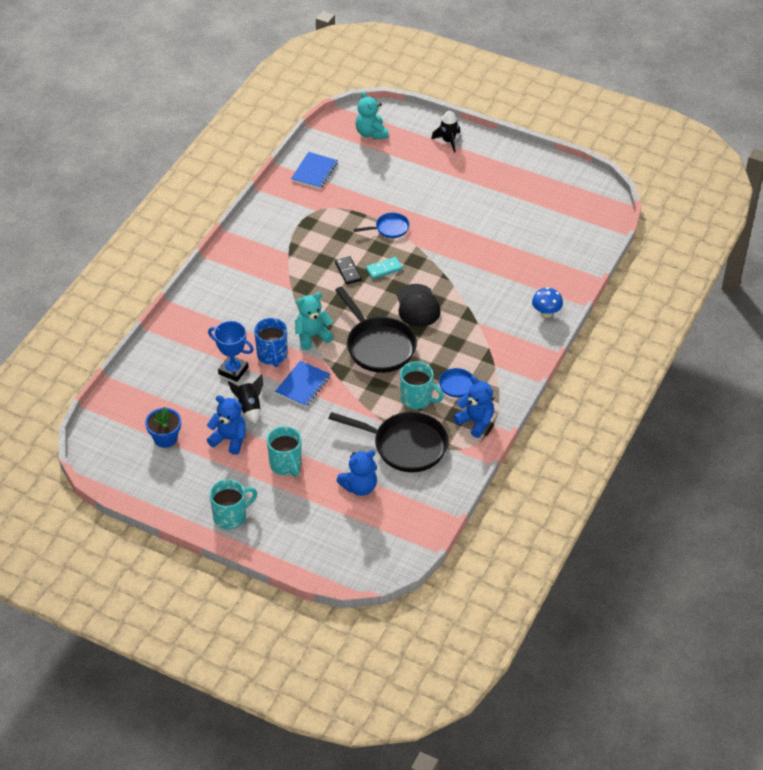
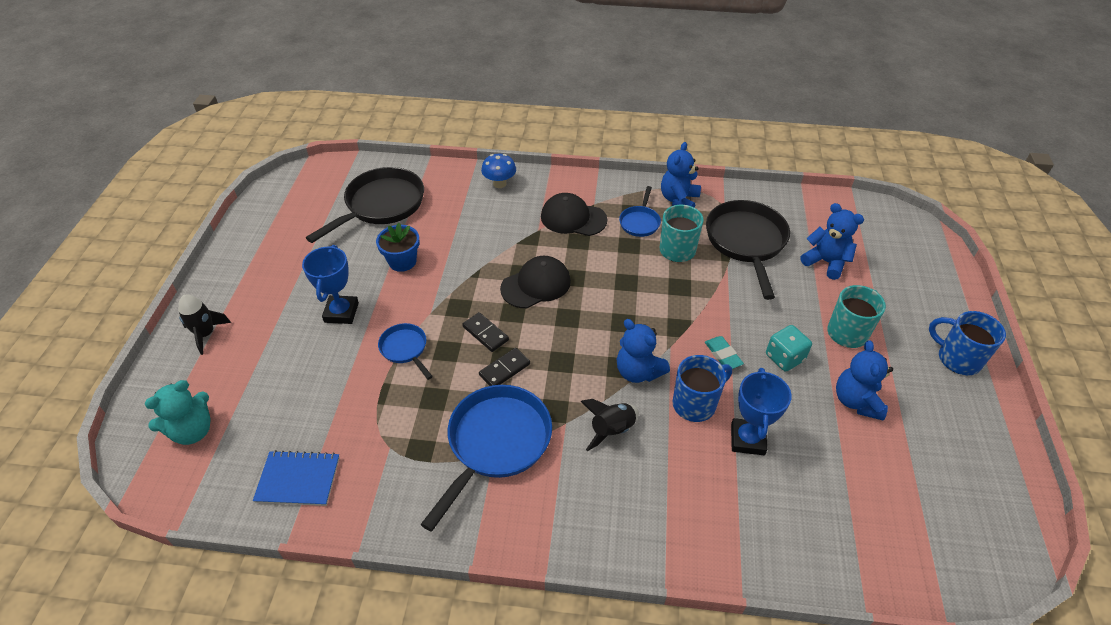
camera: 110 degrees left, 0 degrees up
blue flower pot [145,407,181,448] -> blue flower pot moved to [376,223,420,272]
turquoise mug [209,479,257,529] -> blue mug [929,311,1006,375]
black rocket [228,374,263,424] -> black rocket moved to [580,399,639,451]
blue notebook [275,361,331,407] -> turquoise eraser [705,336,744,369]
turquoise teddy bear [295,292,334,350] -> blue teddy bear [617,319,670,383]
black pan [335,286,417,373] -> black pan moved to [306,167,424,243]
turquoise domino [366,257,403,279] -> black domino [462,312,509,352]
none -> blue trophy [302,245,359,324]
none -> blue pan [420,385,552,532]
none -> black cap [541,193,608,236]
none -> turquoise dice [766,325,812,372]

